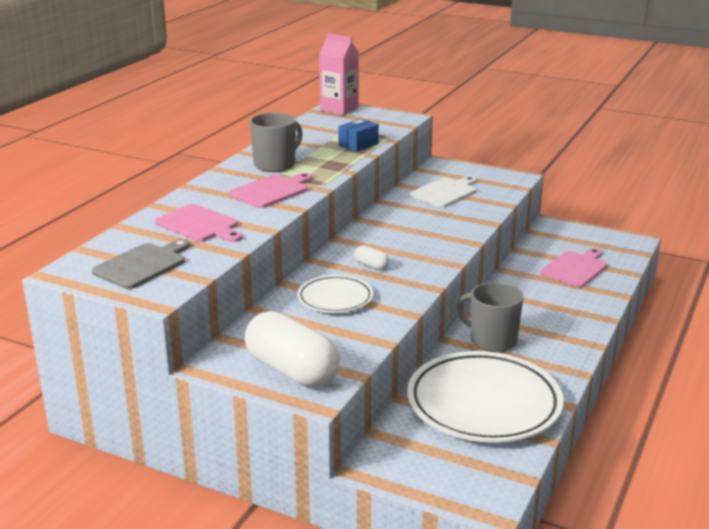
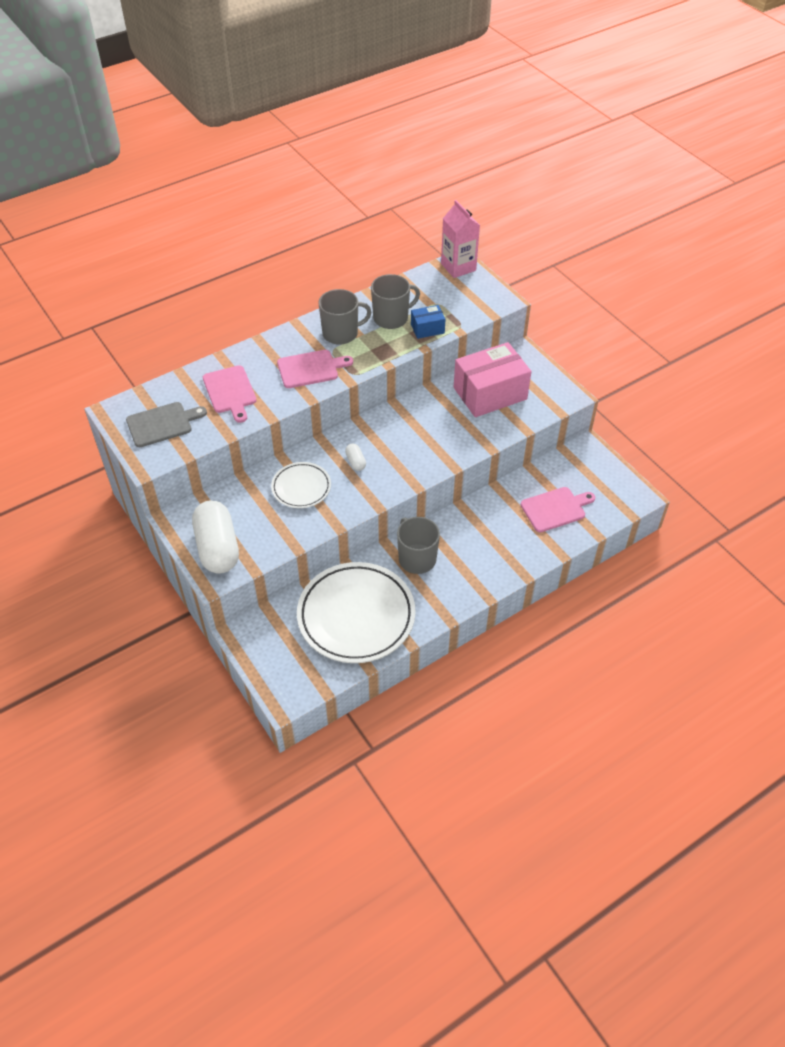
camera: 30 degrees right, 25 degrees up
white cutting board [410,176,477,208] -> pink box [454,342,531,417]
none -> grey mug [371,274,420,329]

